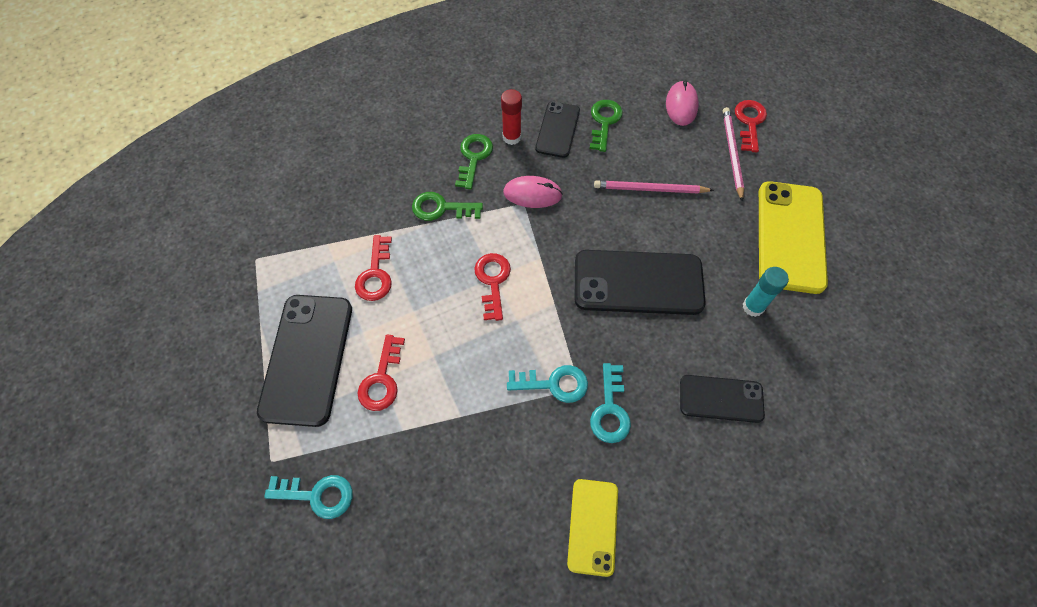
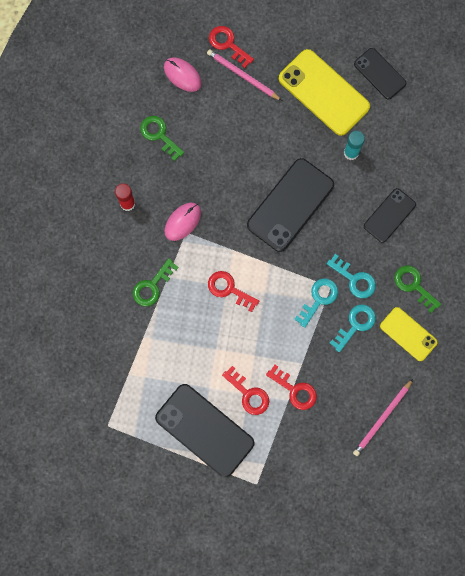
camera: 55 degrees left, 15 degrees up
turquoise key [264,475,353,519] -> turquoise key moved to [330,304,376,352]
red key [355,235,392,301] -> red key moved to [266,365,317,410]
green key [455,134,493,189] -> green key moved to [394,266,441,313]
black phone [535,101,580,158] -> black phone moved to [354,48,406,100]
pink pencil [594,180,714,194] -> pink pencil moved to [353,379,413,456]

